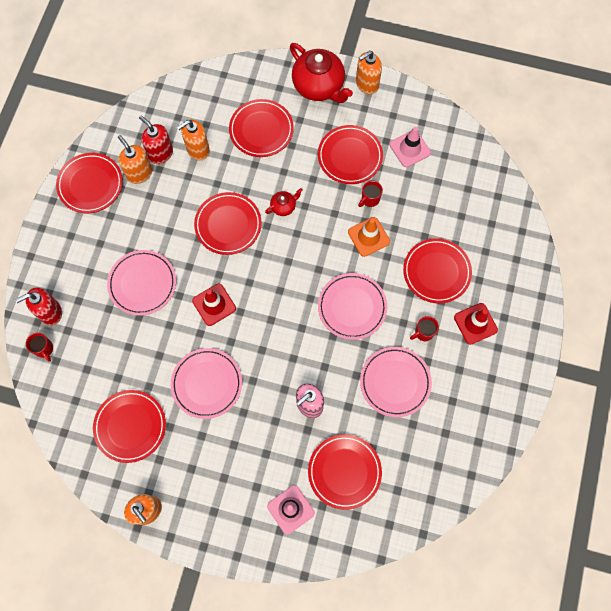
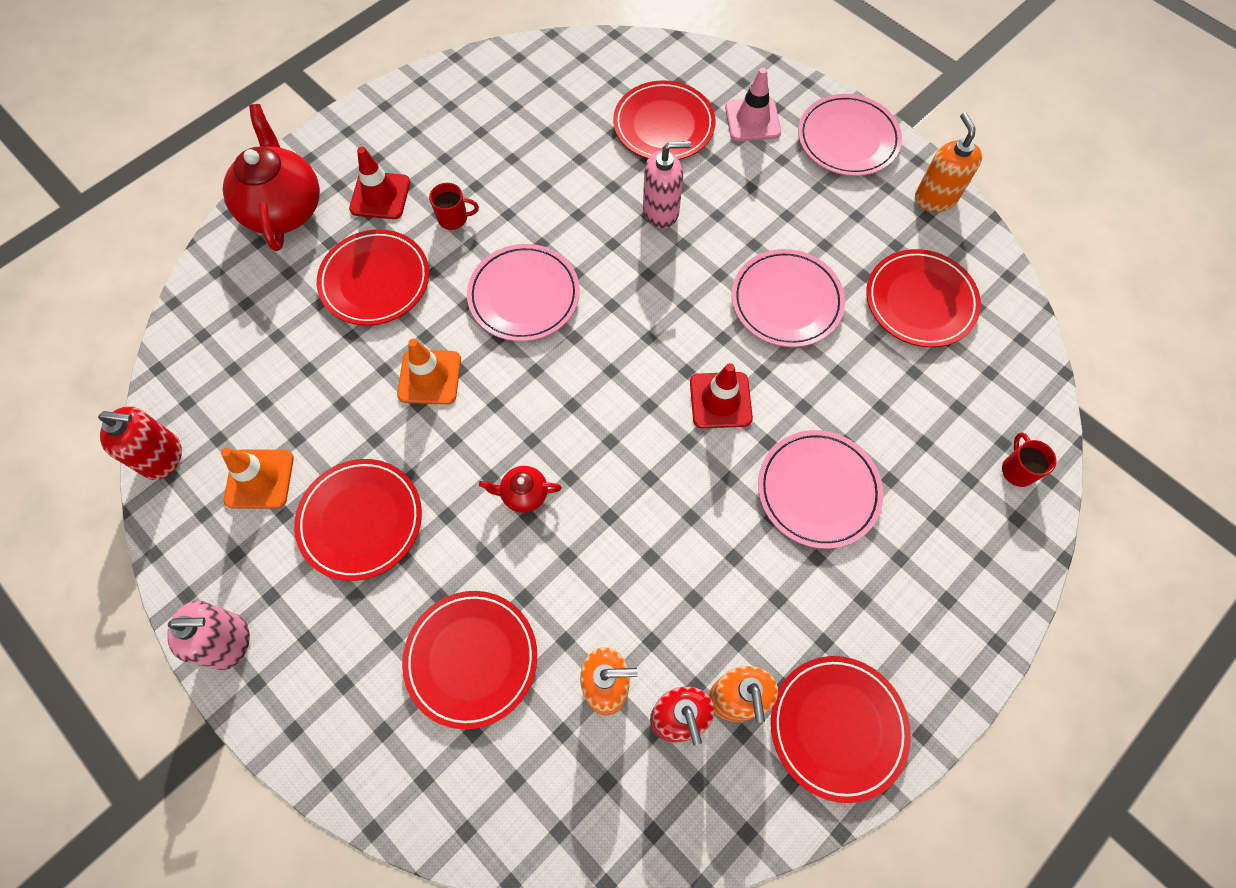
camera: 150 degrees left, 5 degrees down
red soap dispenser [15,287,62,325] -> red soap dispenser moved to [98,406,182,480]
red plate [194,192,262,255] -> none
red teapot [290,43,353,103] -> red teapot moved to [223,104,320,251]
orange soap dispenser [356,51,382,94] -> pink soap dispenser [167,601,250,670]
red mug [358,181,383,207] -> none
pink plate [360,347,432,417] -> pink plate moved to [798,94,902,176]
pink traffic cone [390,127,431,167] -> orange traffic cone [221,448,294,509]

